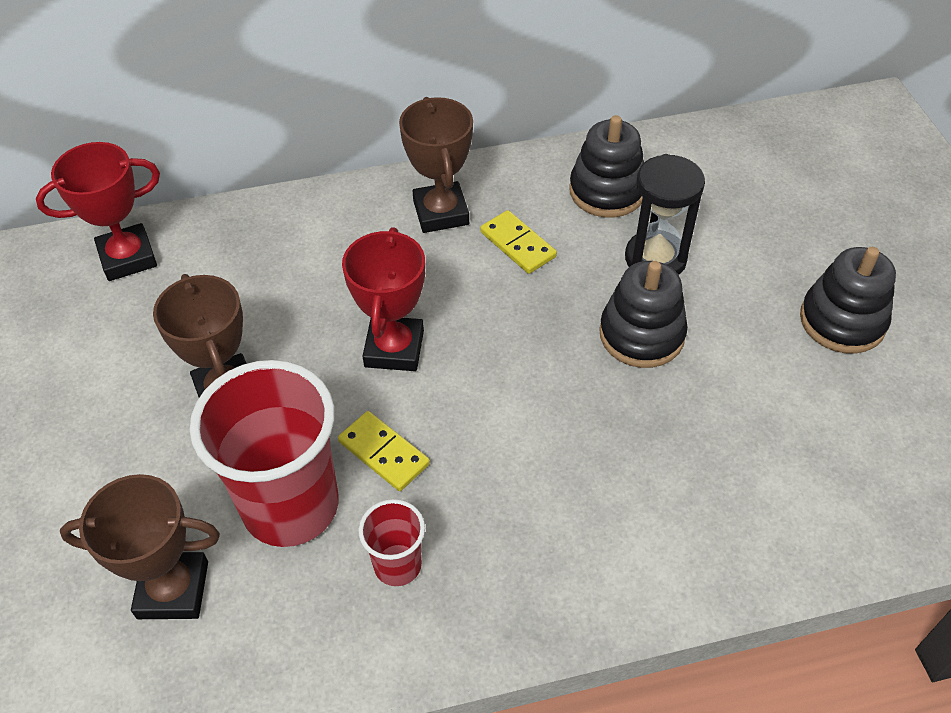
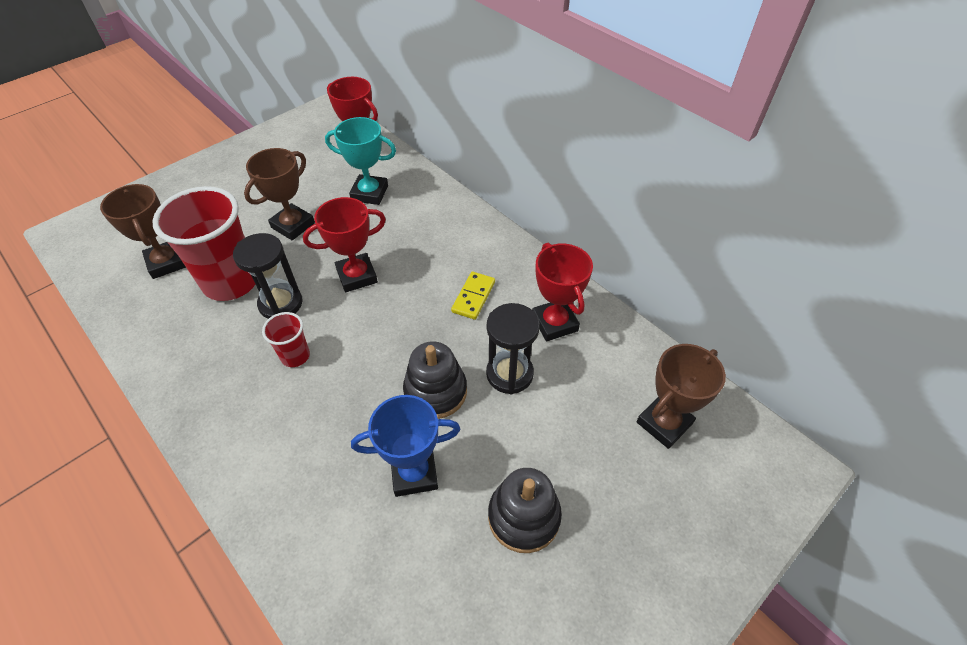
camera: 60 degrees right, 0 degrees up
yellow domino [338,411,430,491] -> black hourglass [233,233,303,319]
red cup [358,499,425,586] -> red cup moved to [262,312,310,367]
brown trophy [399,97,473,233] -> brown trophy moved to [636,344,726,449]
black stacking toy [569,115,644,218] -> red trophy [532,243,593,341]
none -> turquoise trophy [325,117,396,205]
none -> blue trophy [351,395,460,497]

